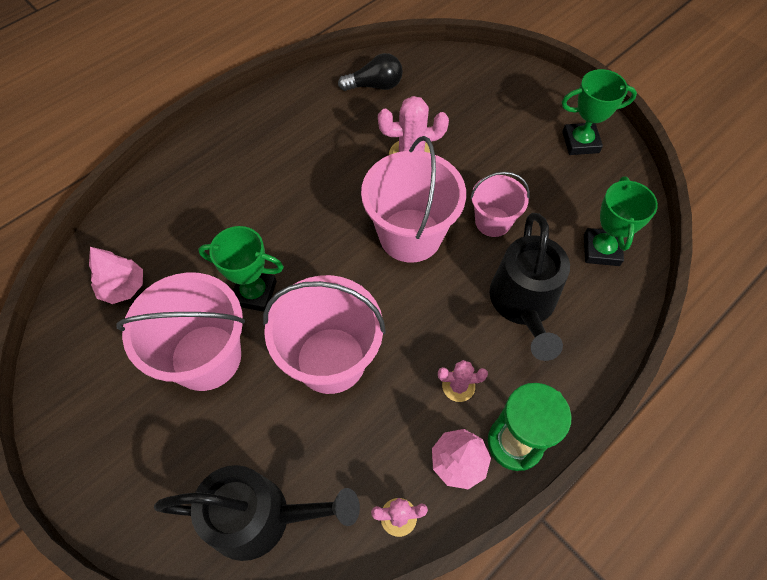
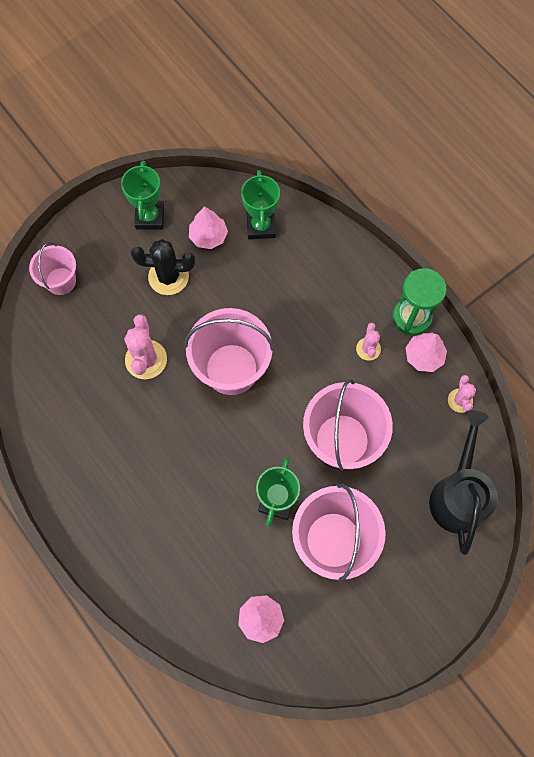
camera: 85 degrees left, 10 degrees up
black light bulb [338,53,403,91] -> none
pink bucket [470,172,530,237] -> pink bucket moved to [29,242,76,295]
black watering can [489,213,570,361] -> none
green trophy [584,176,658,266] -> green trophy turned 75 degrees clockwise [241,170,280,239]
none -> black cactus [131,239,195,295]
none -> pink tree [189,206,228,249]

